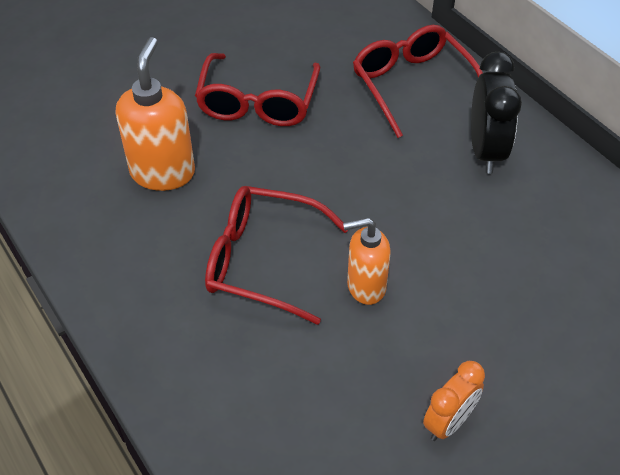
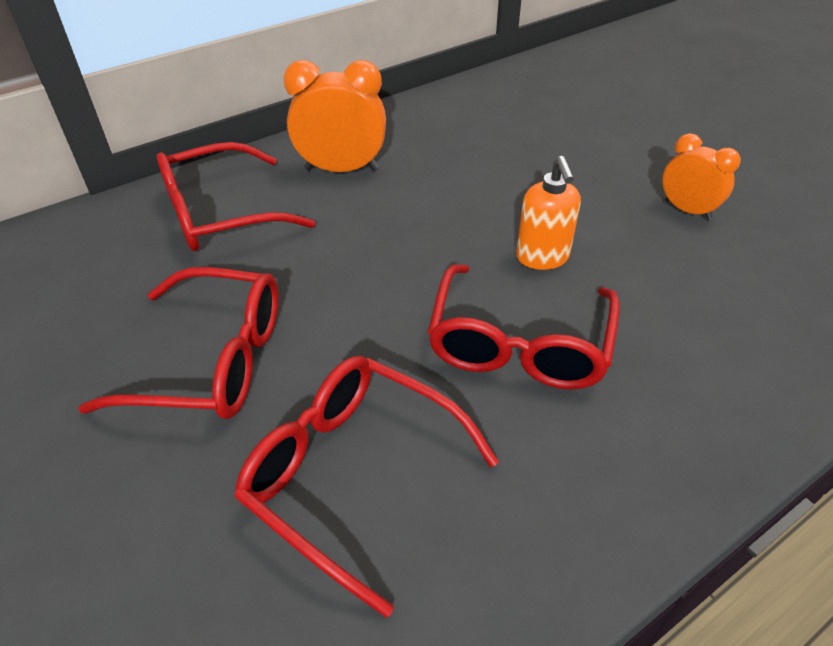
camera: 90 degrees left, 5 degrees down
orange soap dispenser [116,37,195,191] -> red glasses [234,356,499,618]
black clock [471,51,522,174] -> orange clock [284,60,386,172]

